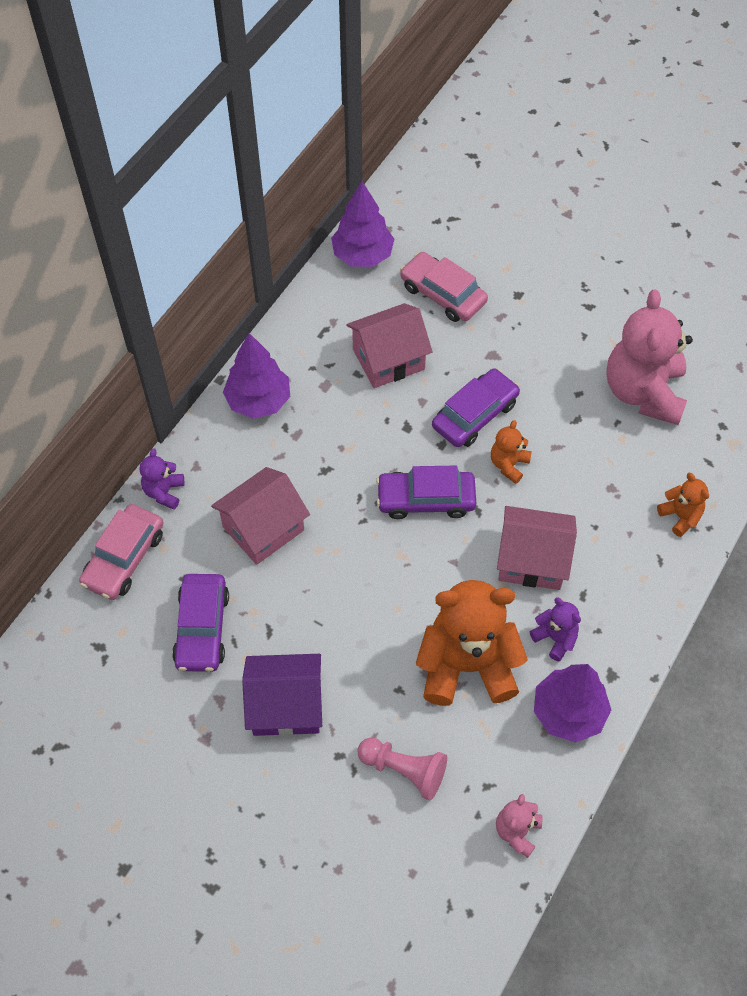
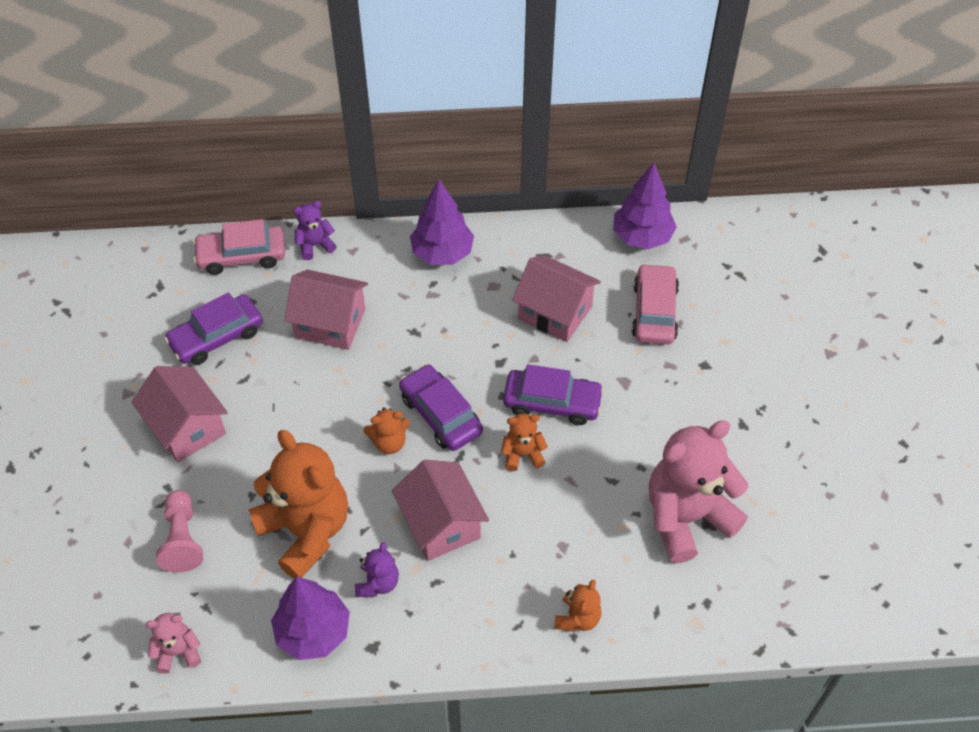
camera: 55 degrees right, 5 degrees down
purple house [242,654,322,736] -> pink house [132,366,228,462]
none -> orange teddy bear [364,407,410,454]

